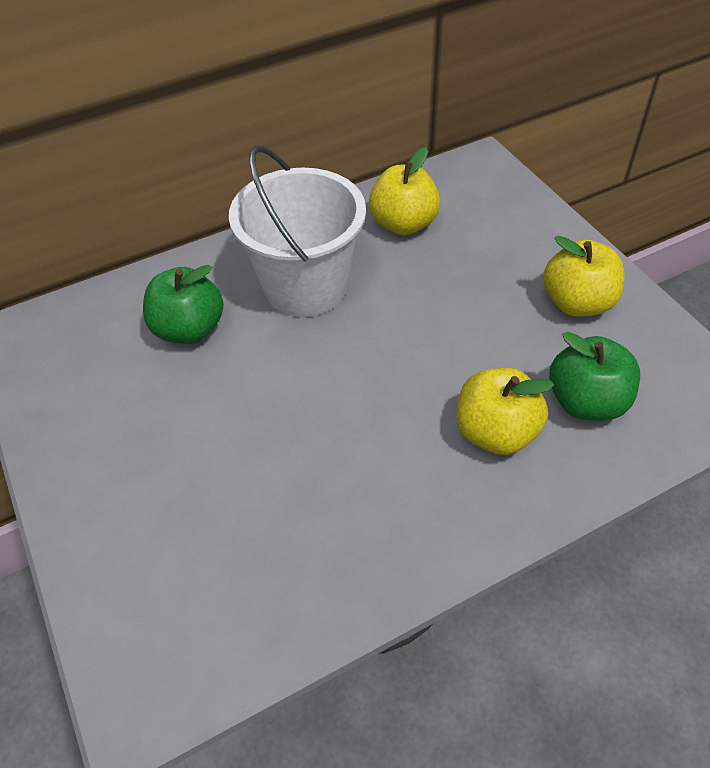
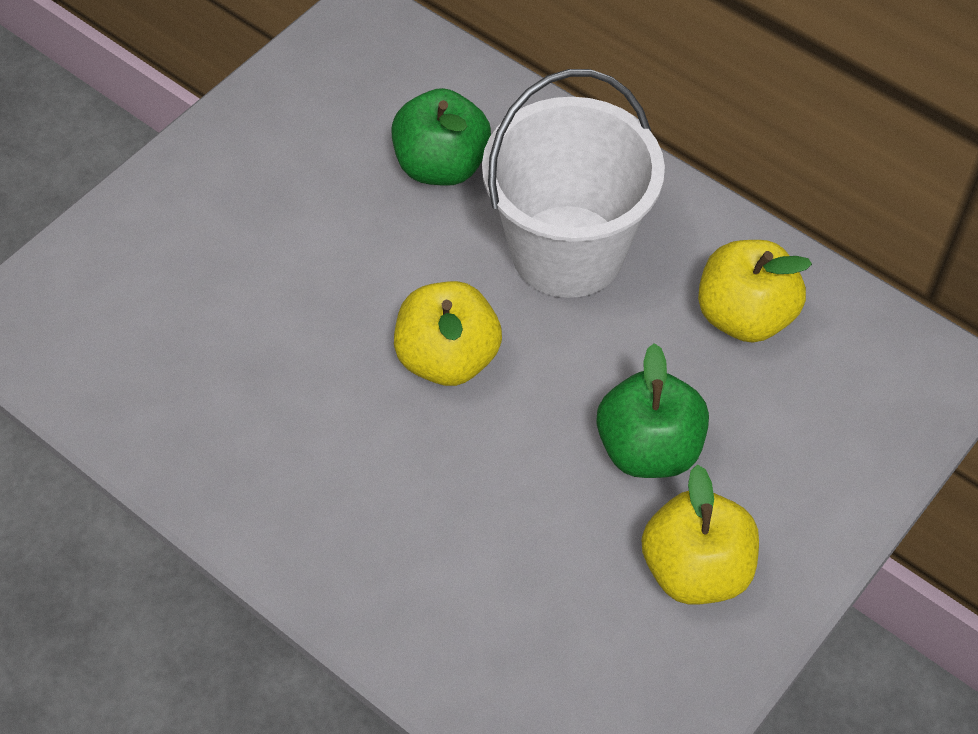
camera: 65 degrees right, 5 degrees up
yellow apple [457,368,554,455] -> yellow apple moved to [394,281,502,386]
green apple [549,332,640,421] -> green apple moved to [596,343,709,478]

